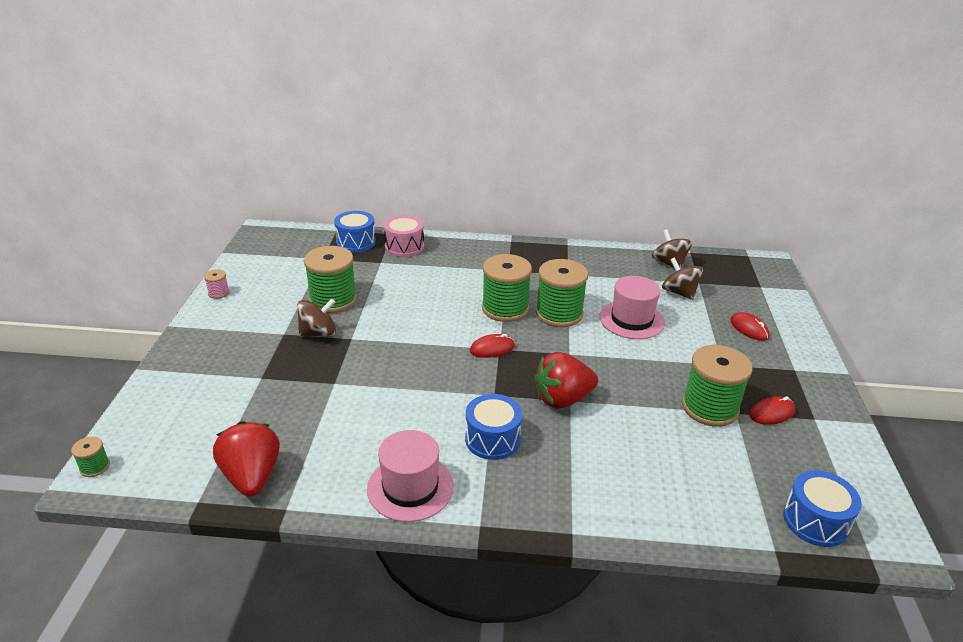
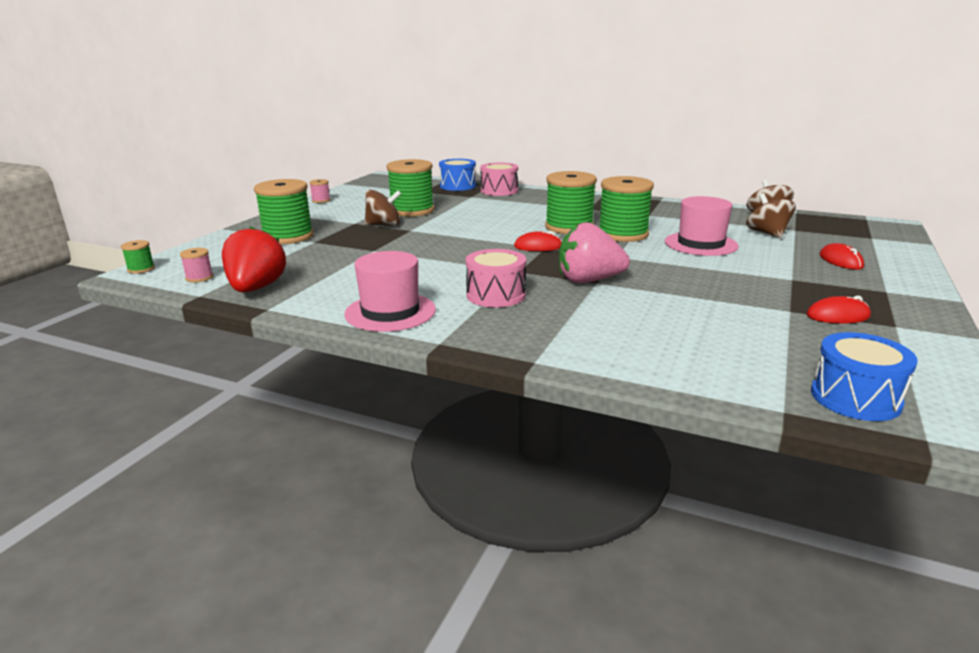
camera: 20 degrees right, 10 degrees down
blue drum [465,394,523,460] -> pink drum [466,249,526,308]
red strawberry [534,352,598,409] -> pink strawberry [559,222,630,283]
green spool [682,345,752,427] -> green spool moved to [254,179,314,244]
none -> pink spool [180,248,213,282]

